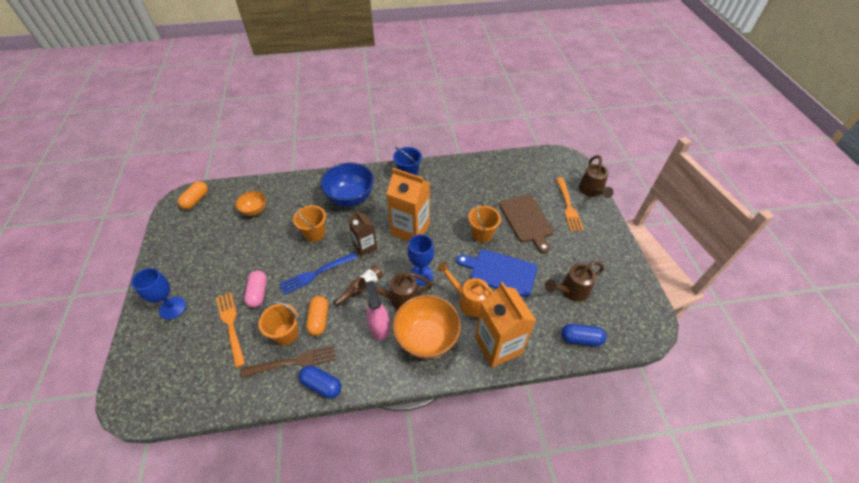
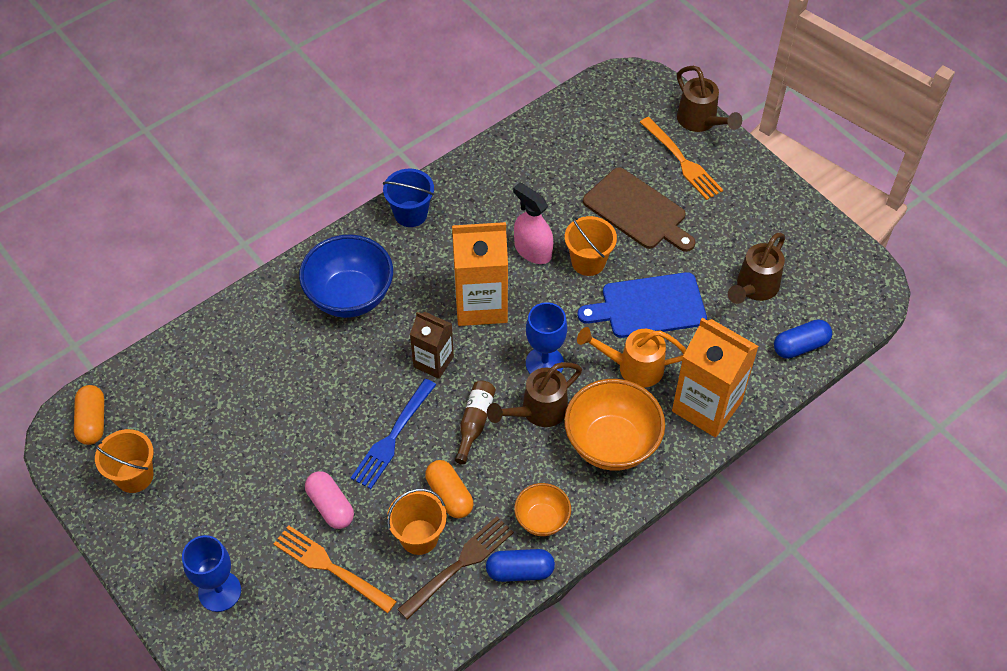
camera: 30 degrees left, 5 degrees up
orange bowl [235,191,266,216] -> orange bowl moved to [514,483,571,536]
orange bucket [293,205,326,242] -> orange bucket moved to [95,429,154,493]
pink spray bottle [366,281,390,341] -> pink spray bottle moved to [513,182,553,264]

